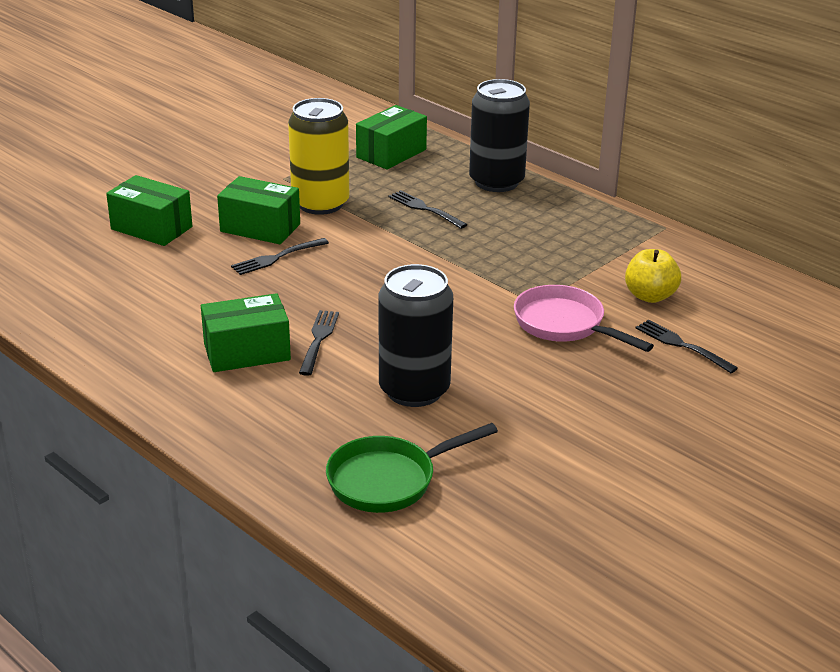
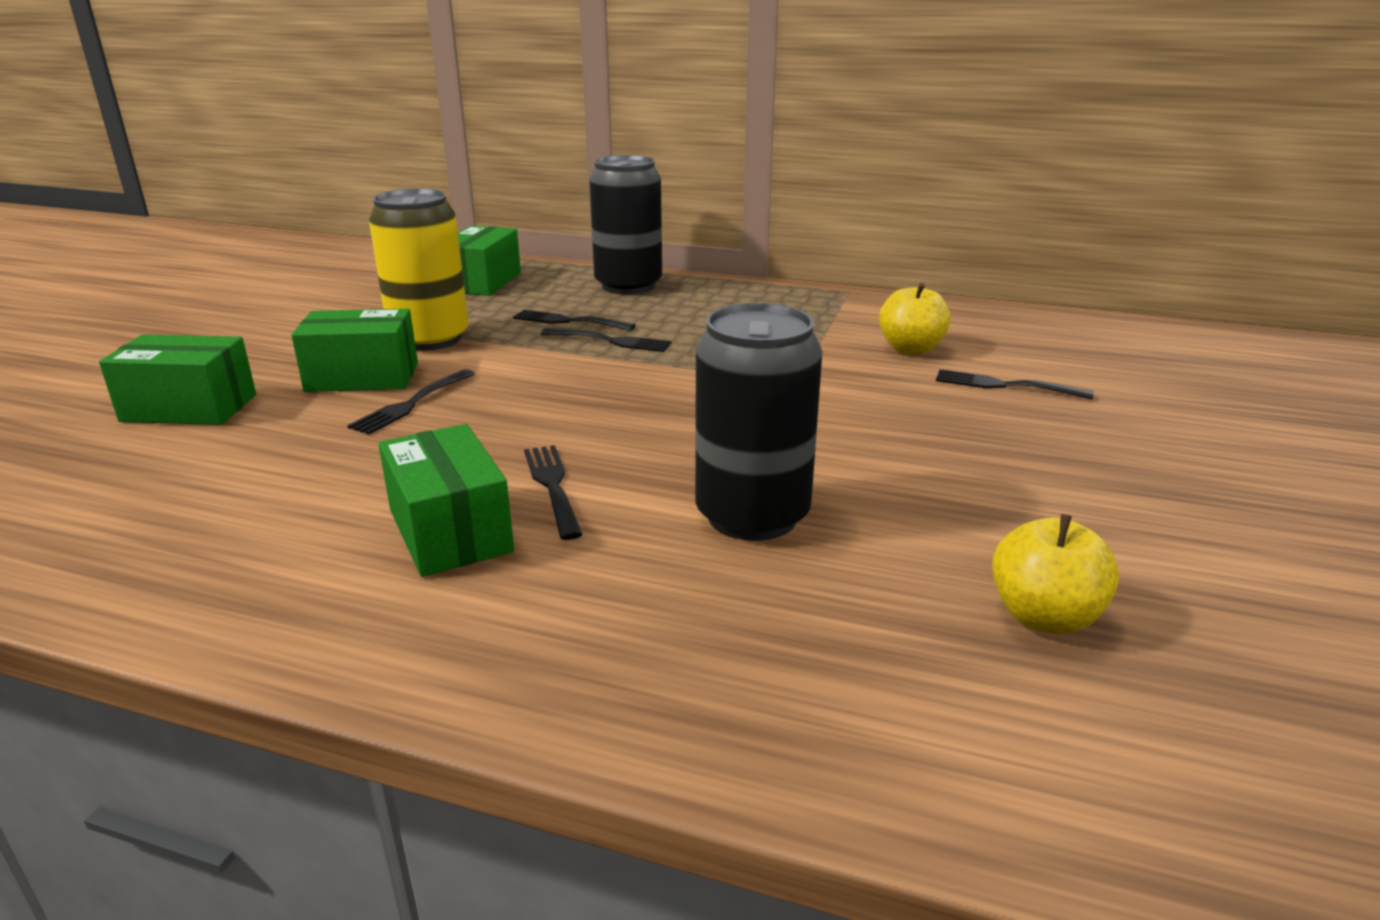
camera: 25 degrees left, 5 degrees down
green box [201,293,291,372] -> green box turned 75 degrees counterclockwise [378,424,514,577]
green pan [326,423,498,513] -> none
pink pan [514,285,654,352] -> none
none -> black fork [541,328,672,352]
none -> yellow apple [992,514,1119,634]

